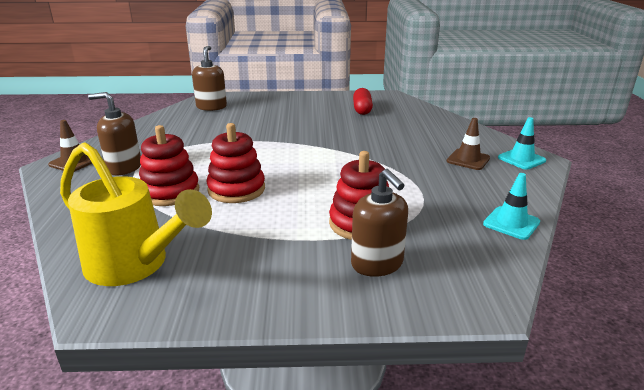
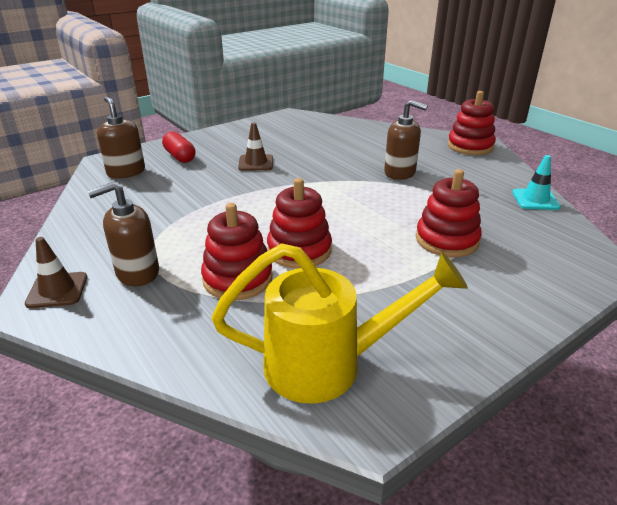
camera: 35 degrees left, 5 degrees up
brown soap dispenser [351,169,408,277] -> brown soap dispenser moved to [384,100,428,180]
red capsule [353,88,373,115] -> red capsule moved to [162,131,195,163]
brown traffic cone [447,118,490,170] -> brown traffic cone moved to [238,123,273,171]
turquoise traffic cone [498,117,546,170] -> red stacking toy [448,91,496,155]

